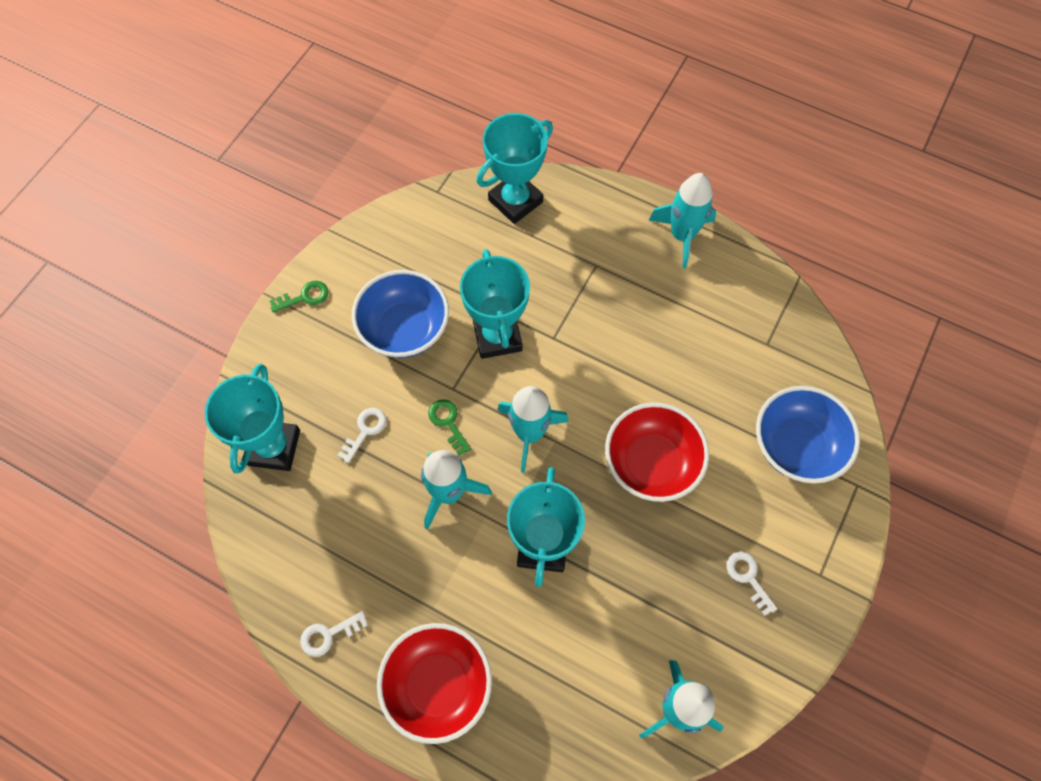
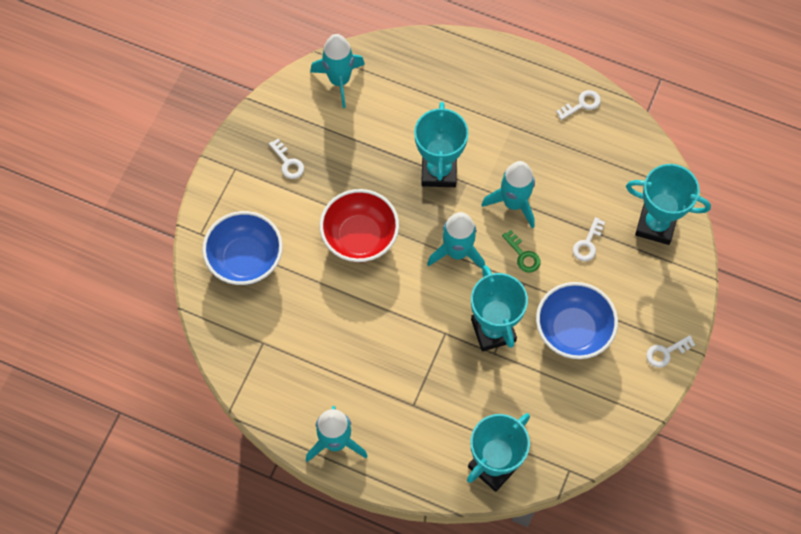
camera: 175 degrees right, 0 degrees up
turquoise trophy [205,364,300,474] -> turquoise trophy turned 75 degrees counterclockwise [626,164,711,245]
green key [270,281,329,312] -> white key [646,335,695,368]
red bowl [377,623,492,744] -> none

